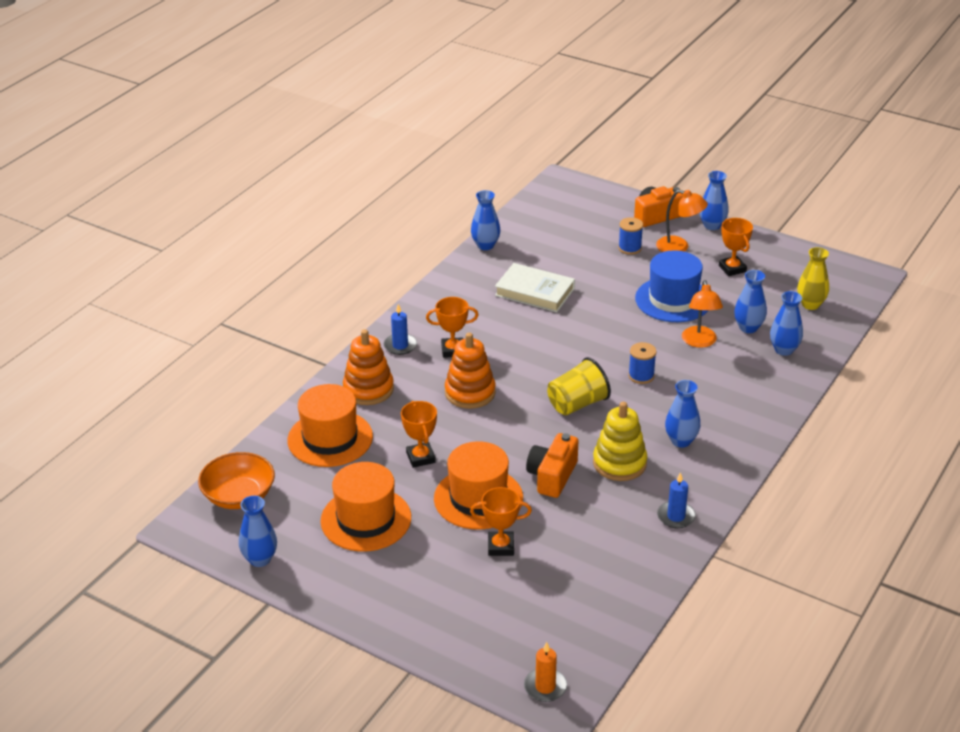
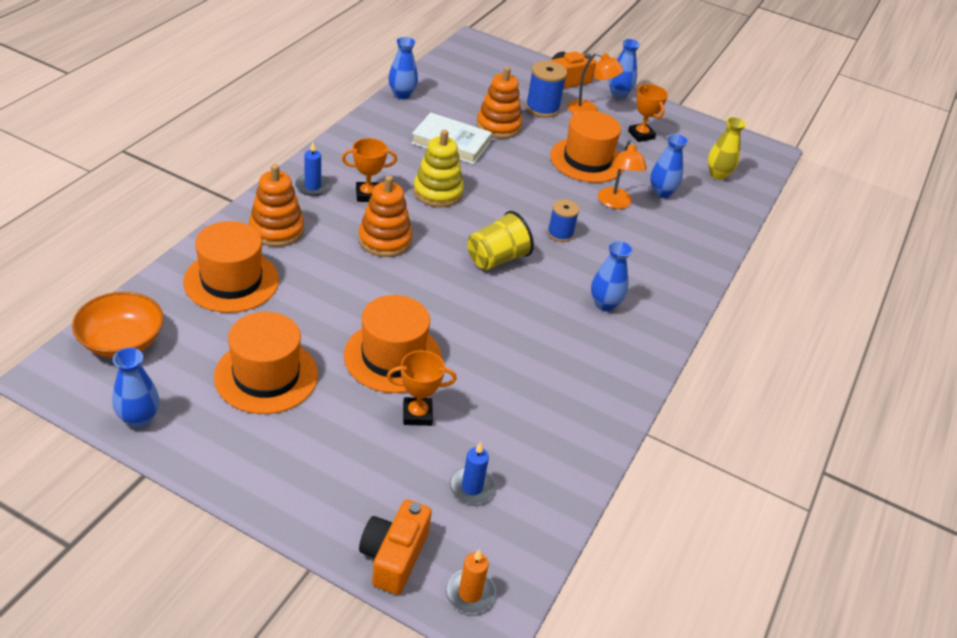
camera: 10 degrees left, 5 degrees up
orange trophy [401,401,437,468] -> none
orange camera [526,433,579,498] -> orange camera moved to [359,500,432,595]
yellow stacking toy [593,402,647,481] -> yellow stacking toy moved to [413,130,464,207]
blue spool [618,217,643,255] -> blue spool [526,61,567,118], size x1.53
blue hat [635,251,709,322] -> orange hat [550,111,624,183]
blue candle [657,472,696,528] -> blue candle moved to [450,442,496,504]
blue vase [770,291,803,356] -> none
none -> orange stacking toy [476,67,522,139]

